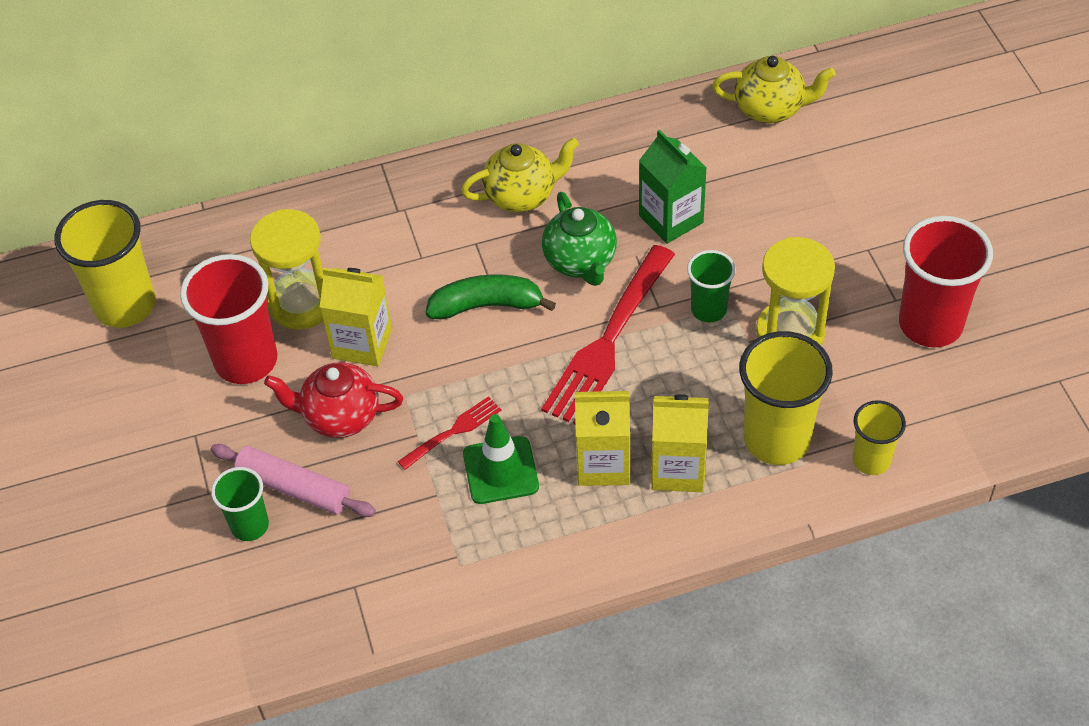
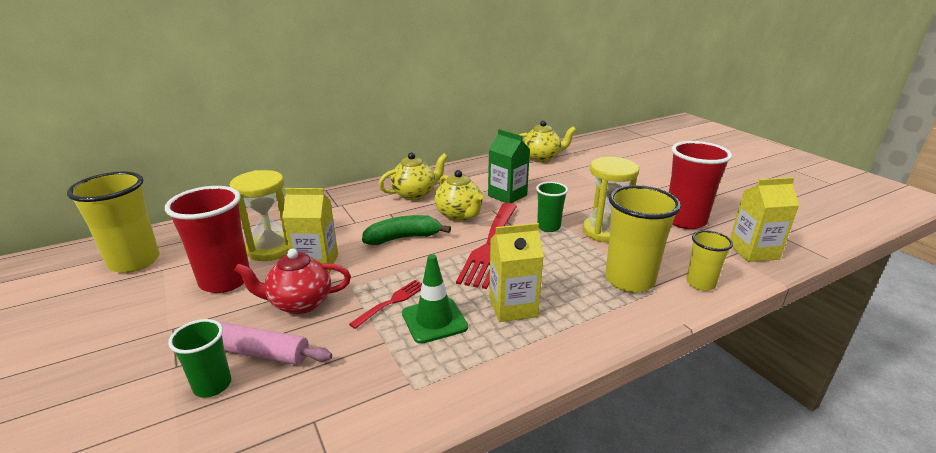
camera: 15 degrees left, 25 degrees down
green teapot [542,192,617,286] -> yellow teapot [435,170,483,221]
yellow carton [651,394,709,492] -> yellow carton moved to [730,177,799,262]

